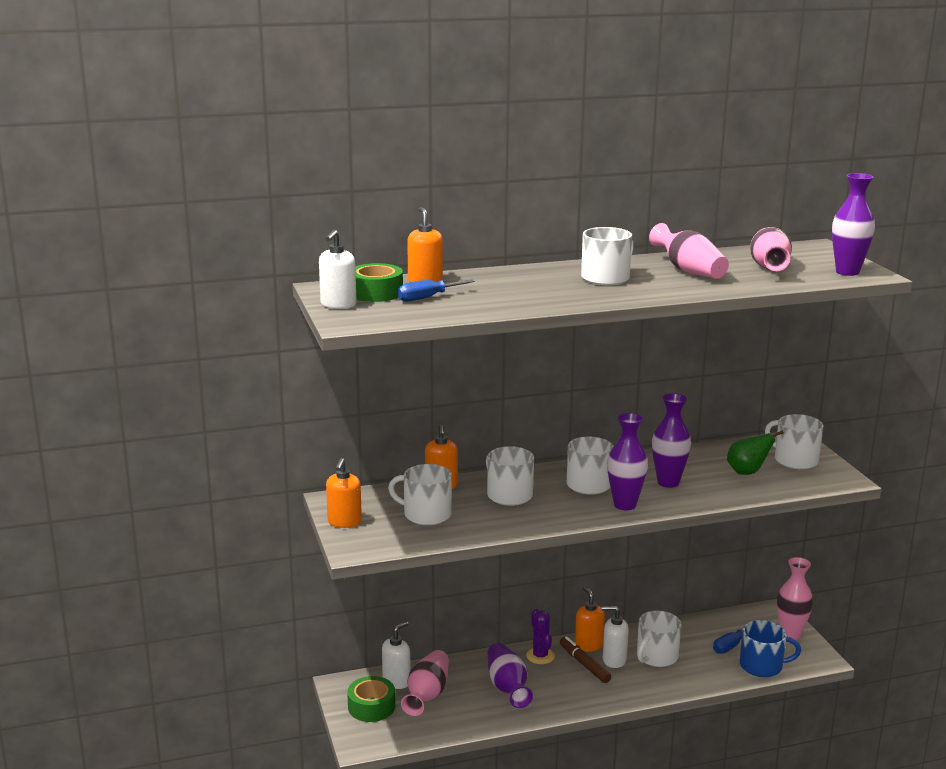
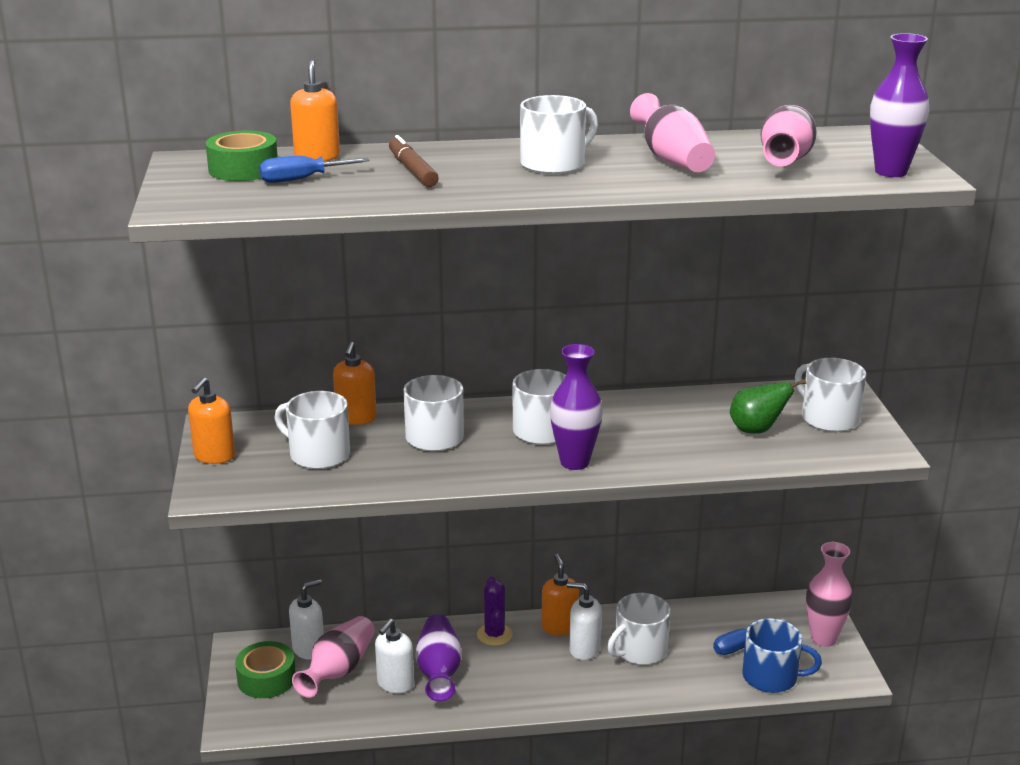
camera: 10 degrees right, 5 degrees up
white soap dispenser [319,230,357,309] -> white soap dispenser moved to [375,618,414,693]
brown marker [560,636,611,683] -> brown marker moved to [389,135,439,187]
purple vase [652,393,691,488] -> none

